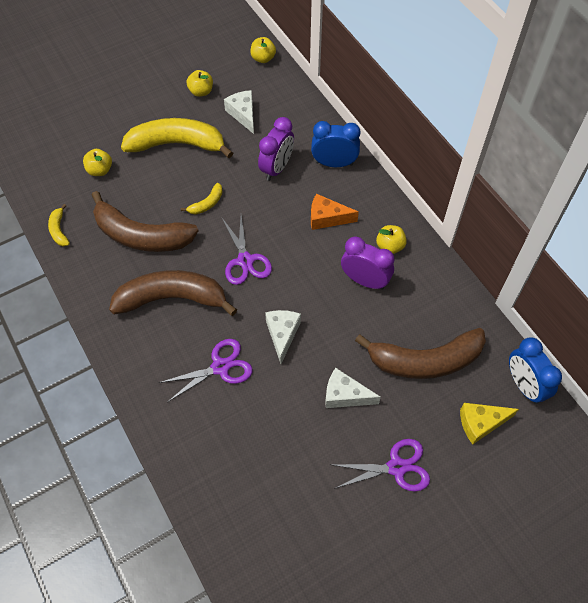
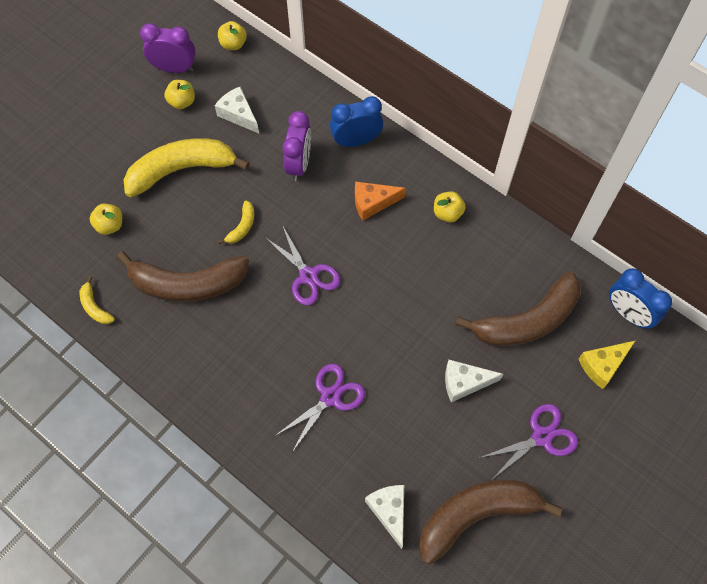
camera: 20 degrees left, 5 degrees up
brown banana [109,270,237,316] -> brown banana moved to [419,480,562,564]
white cheese [265,310,301,364] -> white cheese moved to [365,485,404,549]
purple clock [341,236,394,290] -> purple clock moved to [140,23,196,73]

